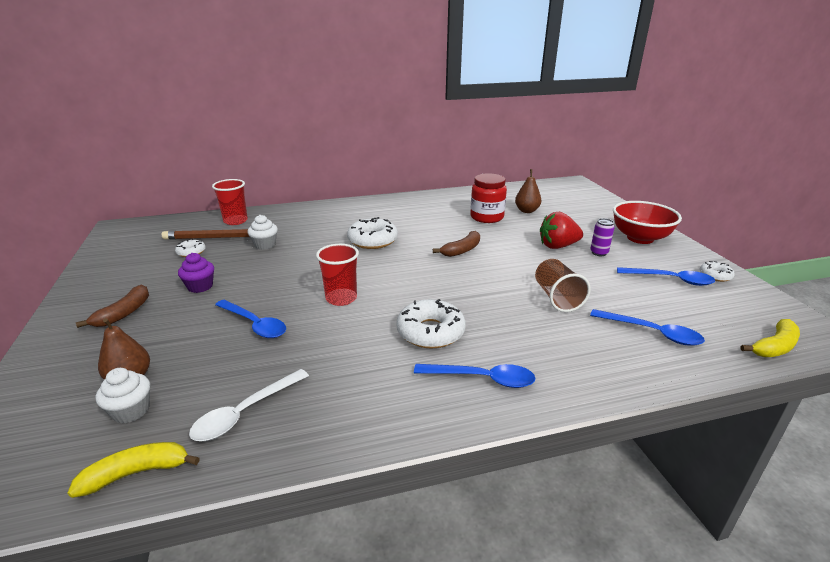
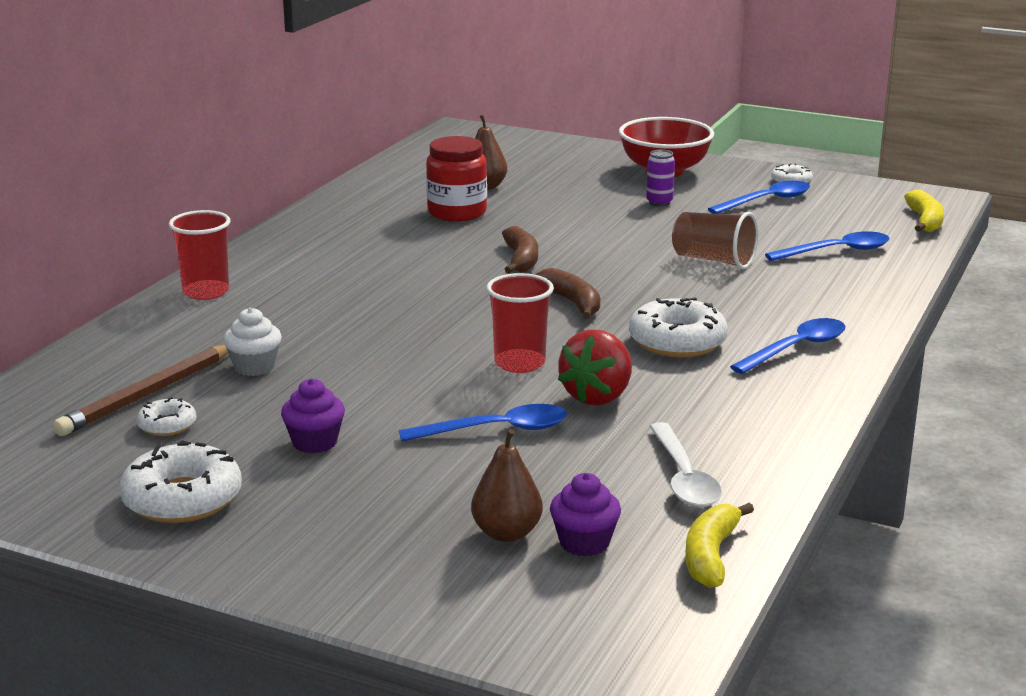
camera: 50 degrees left, 5 degrees down
brown banana [76,285,149,328] -> brown banana moved to [535,268,600,319]
white cupcake [95,368,150,423] -> purple cupcake [550,473,621,556]
red cup [212,179,248,225] -> red cup moved to [169,210,230,300]
white donut [347,217,398,249] -> white donut moved to [119,440,242,523]
red strawberry [540,212,583,249] -> red strawberry moved to [558,329,632,406]

